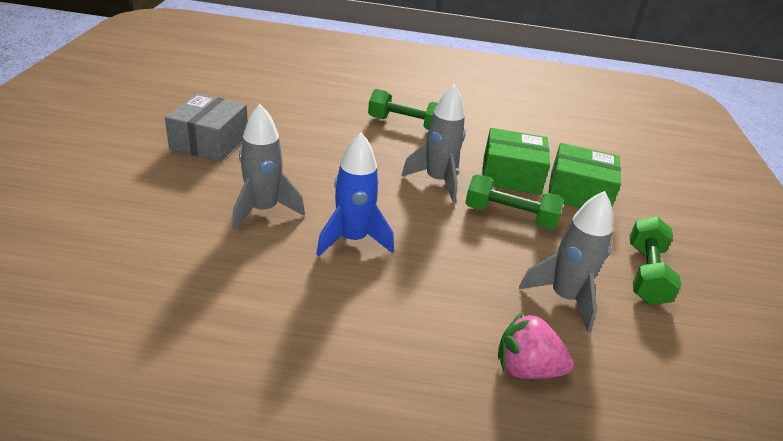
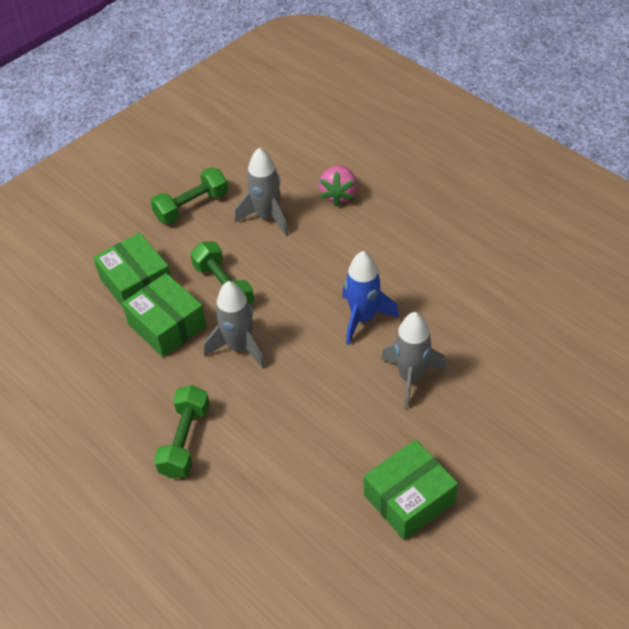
camera: 135 degrees left, 15 degrees up
grey box [165,93,248,162] -> green box [364,440,458,540]
green dumbbell [368,89,438,130] -> green dumbbell turned 45 degrees clockwise [154,385,210,479]
pink strawberry [498,311,574,379] -> pink strawberry turned 45 degrees clockwise [319,165,357,206]

